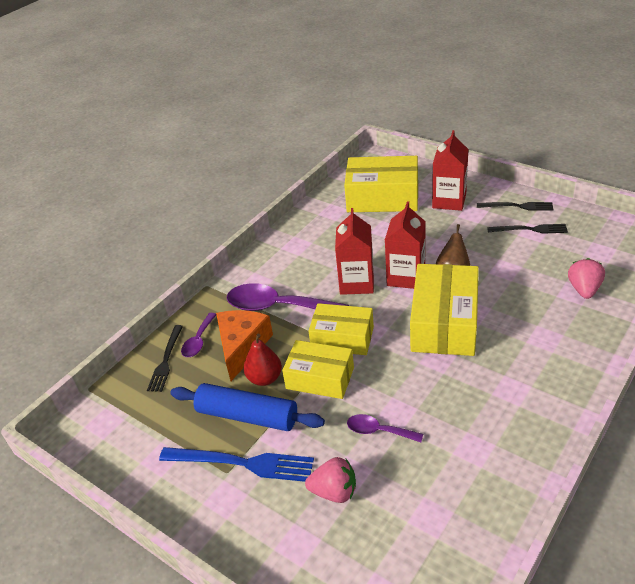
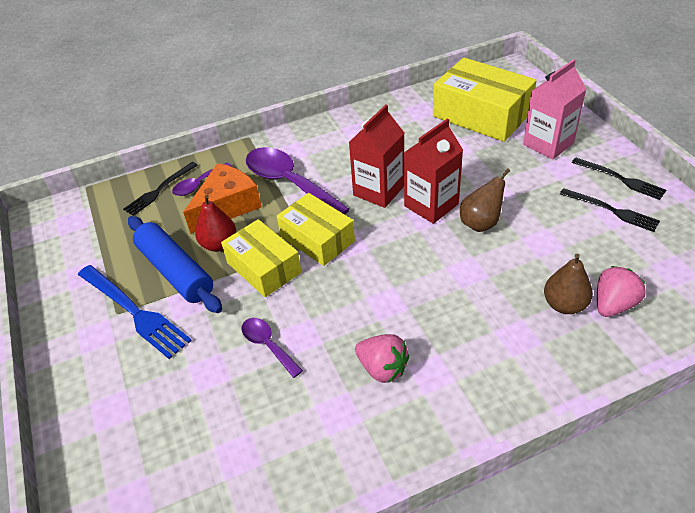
camera: 30 degrees right, 5 degrees up
pink strawberry [305,457,356,503] -> pink strawberry moved to [355,334,409,383]
yellow box [410,264,479,356] -> none
red carton [432,130,469,211] -> pink carton [523,59,586,160]
none -> brown pear [544,254,593,314]

